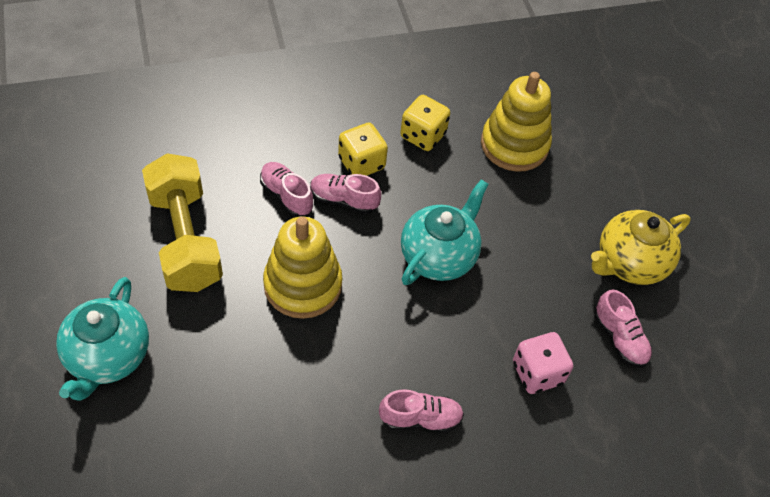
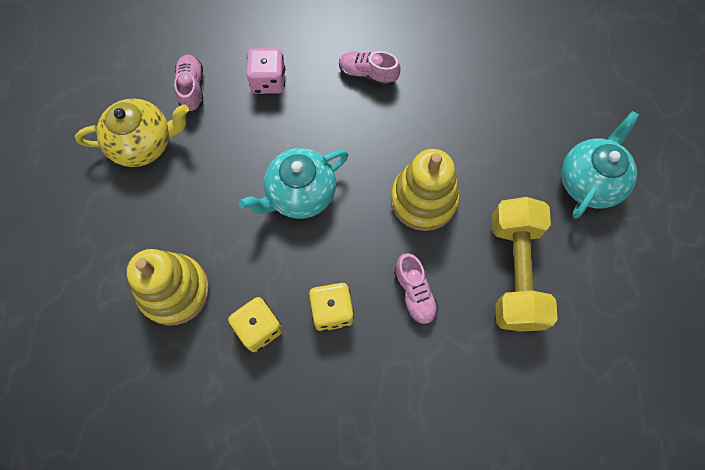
camera: 155 degrees left, 15 degrees up
pink shoe [310,174,381,214] -> none

